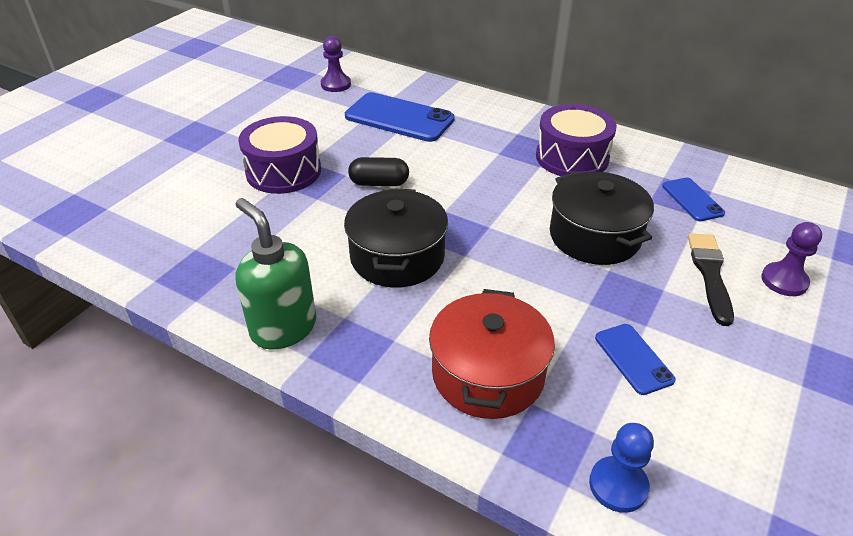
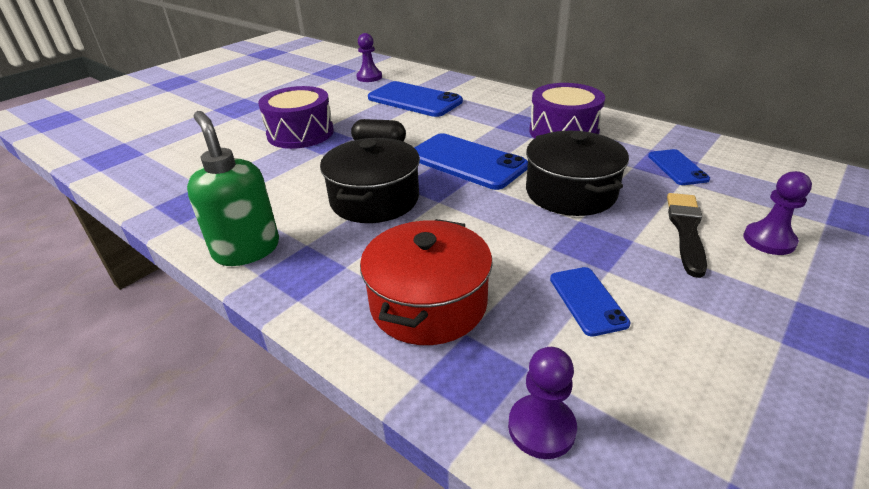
camera: 10 degrees right, 5 degrees down
blue pawn [589,423,654,513] -> purple pawn [508,347,577,459]
none -> blue phone [414,133,528,190]

